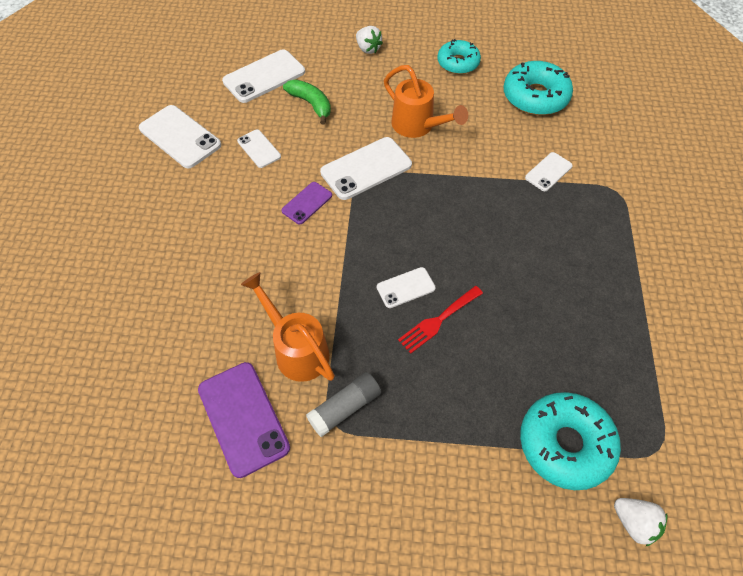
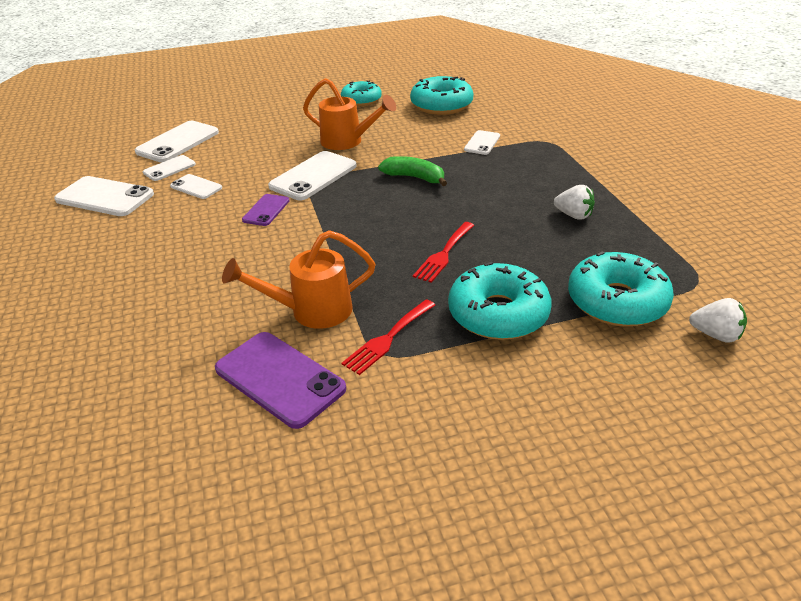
camera: 20 degrees left, 20 degrees down
orange watering can [241,272,335,382] -> orange watering can turned 45 degrees counterclockwise [222,230,376,329]
green banana [283,80,331,124] -> green banana moved to [378,156,447,186]
grey glue stick [306,372,381,437] -> red fork [342,299,435,375]
white strawberry [356,26,383,54] -> white strawberry moved to [554,185,595,220]
white phone [377,267,436,308] -> white phone moved to [143,155,196,181]
none -> turquoise donut [448,262,551,340]

